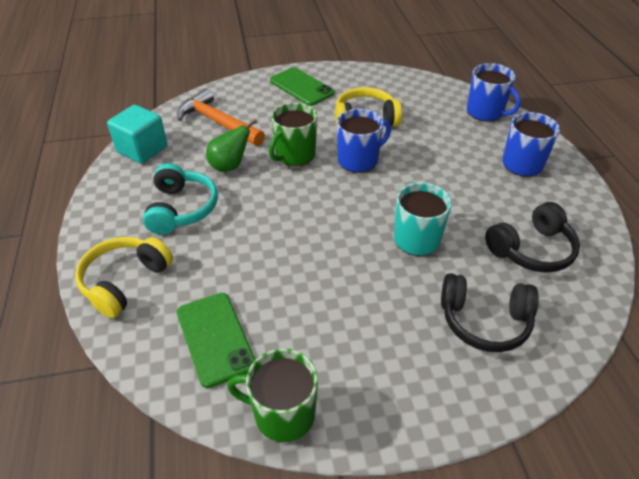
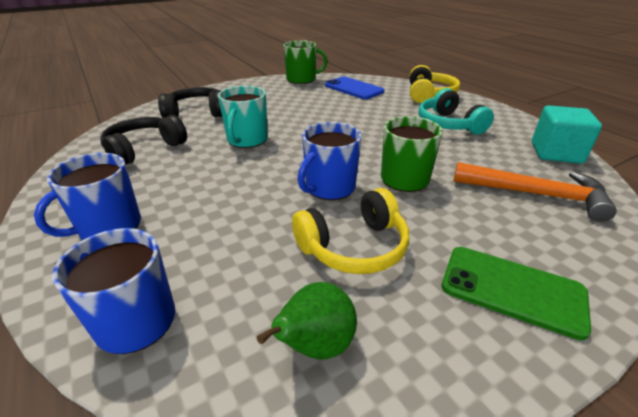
camera: 160 degrees right, 10 degrees down
green phone [177,293,255,388] -> blue phone [325,77,384,99]
green pear [206,120,257,172] -> green pear moved to [257,282,357,360]

